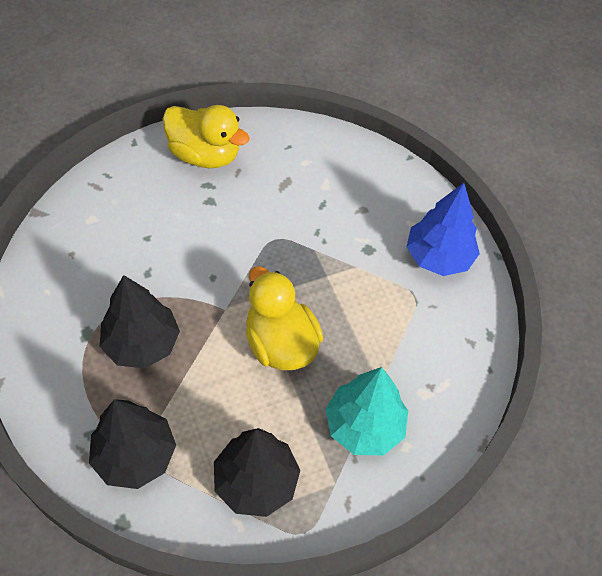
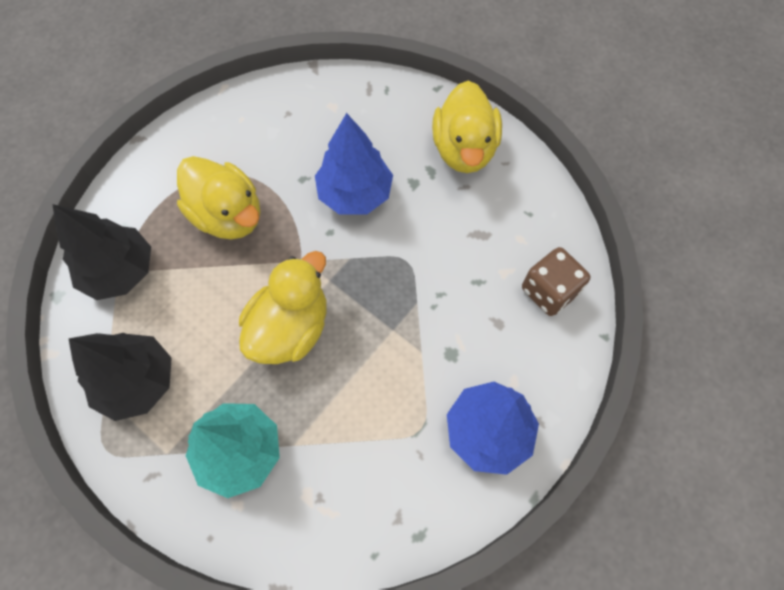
camera: 65 degrees right, 10 degrees up
black tree [100,275,180,368] -> yellow duck [177,156,260,240]
none -> blue tree [315,113,393,215]
none -> brown dice [522,247,590,316]

